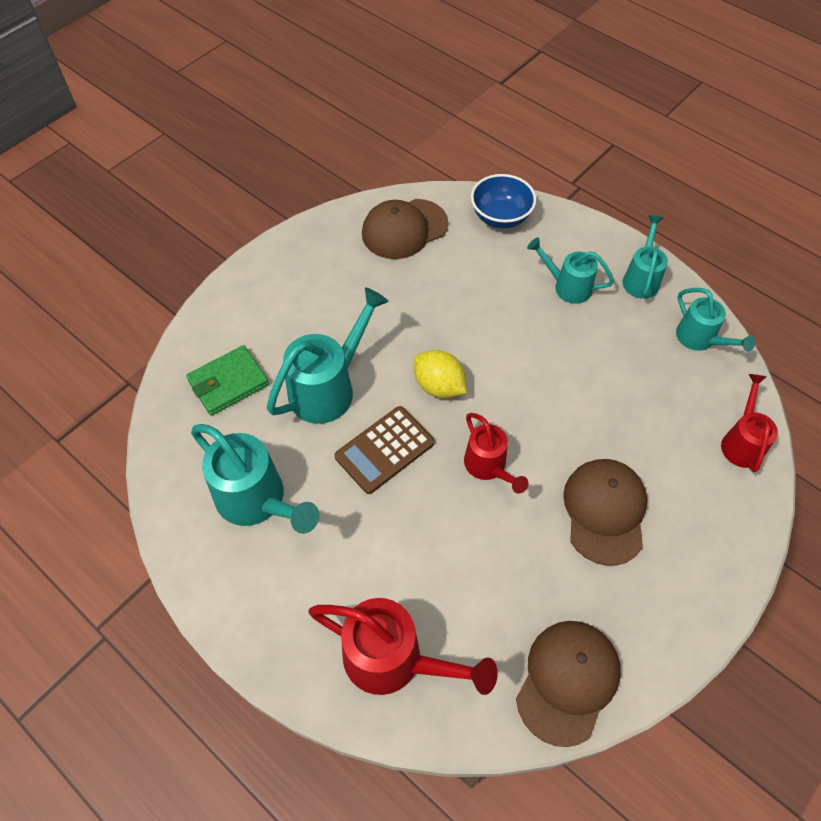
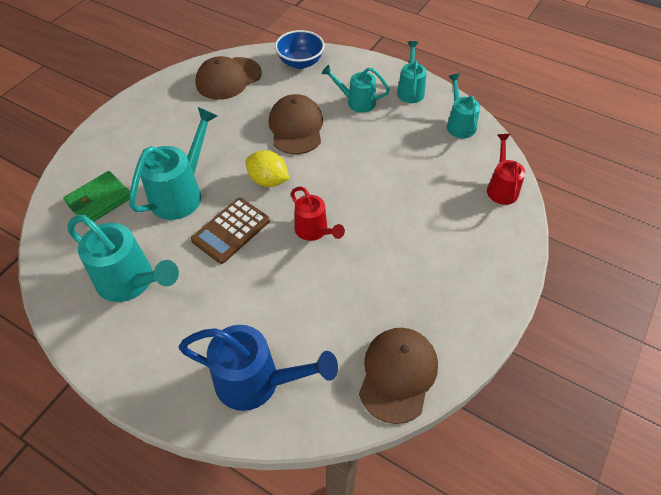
camera: 10 degrees left, 5 degrees down
red watering can [308,598,498,695] -> blue watering can [179,325,338,411]
brown cap [563,459,647,566] -> brown cap moved to [269,94,323,154]
turquoise watering can [676,288,756,352] -> turquoise watering can turned 150 degrees counterclockwise [447,74,480,138]

